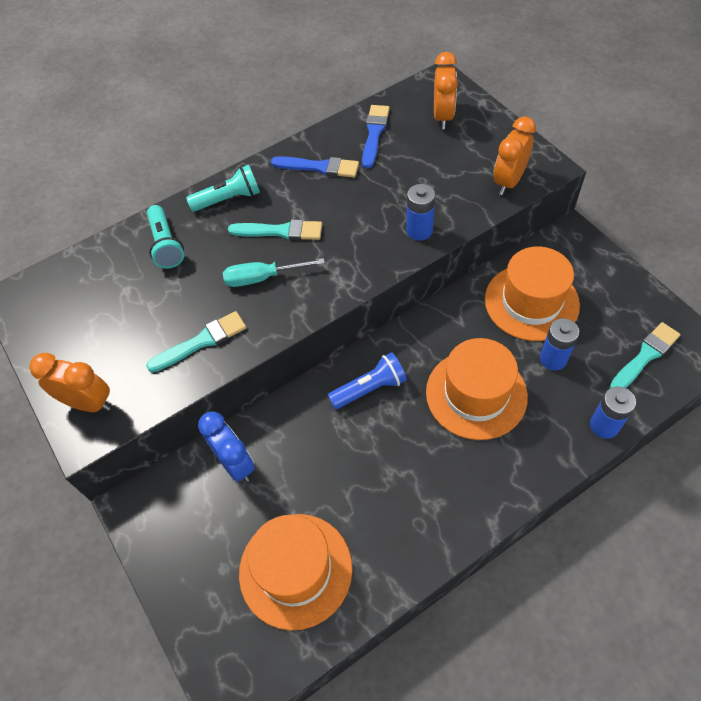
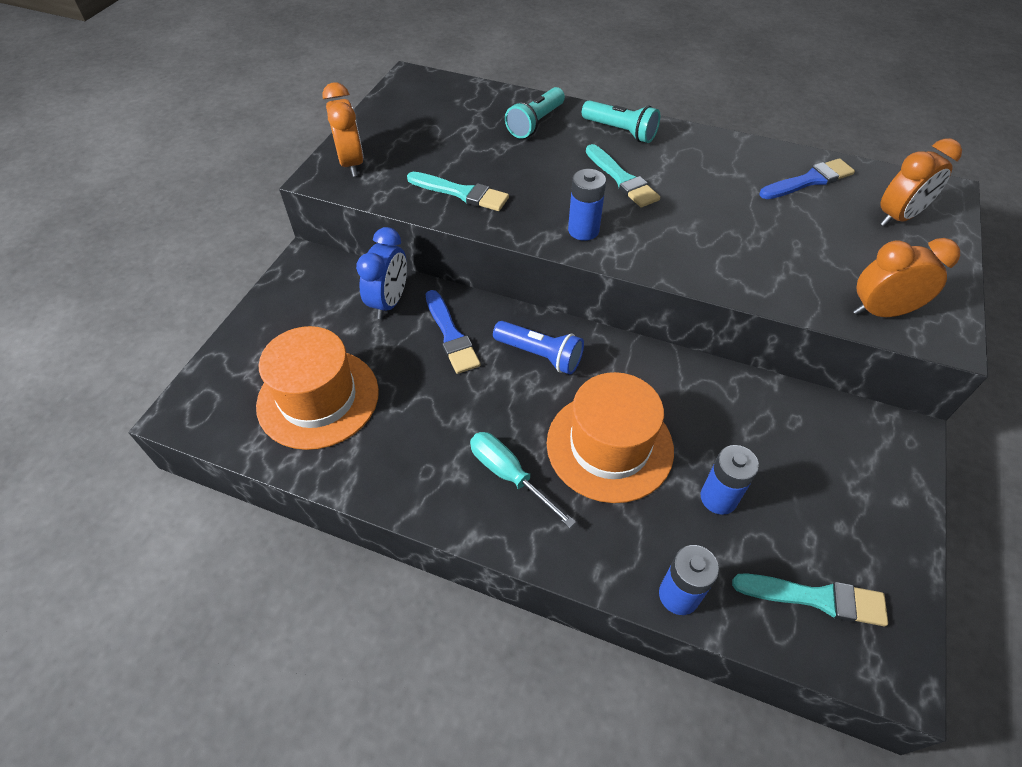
camera: 50 degrees right, 5 degrees down
turquoise screwdriver [223,258,325,287] -> turquoise screwdriver moved to [470,432,576,528]
blue brush [271,156,359,178] -> blue brush moved to [425,290,481,374]
blue battery [406,184,435,241] -> blue battery moved to [568,169,606,241]
orange hat [485,246,580,341] -> none

